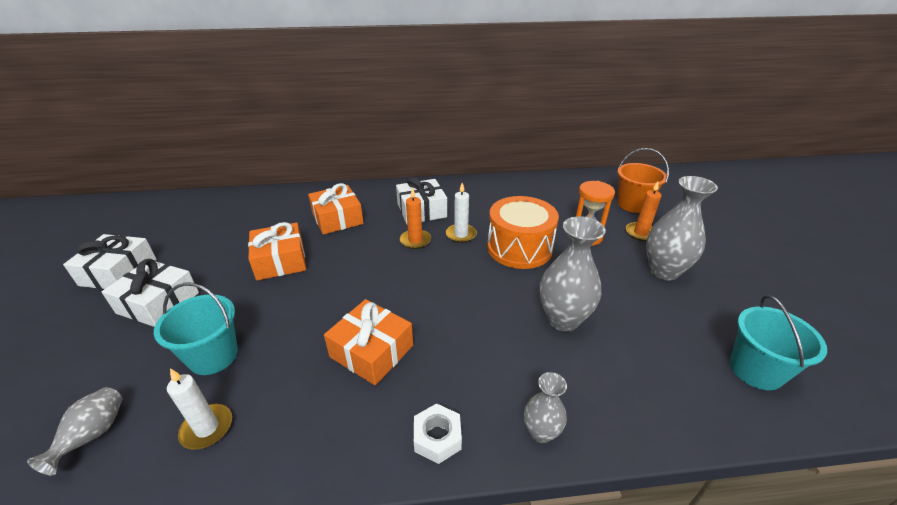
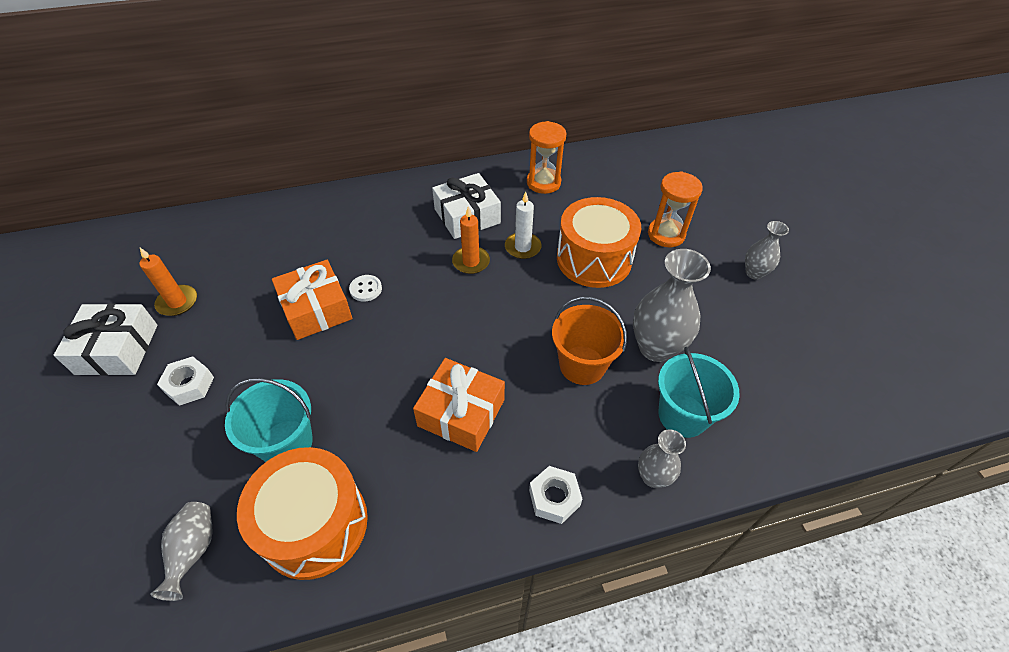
camera: 10 degrees left, 15 degrees up
white gift [102,259,199,327] -> white nut [157,356,214,406]
white candle [167,369,232,450] -> orange drum [237,447,368,580]
orange gift [308,183,364,235] -> none
orange bucket [617,148,669,213] -> orange bucket moved to [552,297,627,385]
orange candle [626,181,662,241] -> orange candle moved to [139,248,197,316]
grey vase [646,176,718,280] -> grey vase [745,221,789,280], size x0.56
turquoise bucket [730,295,827,390] -> turquoise bucket moved to [658,347,740,438]
none -> white button [349,275,382,302]
none -> orange hourglass [527,121,567,194]

